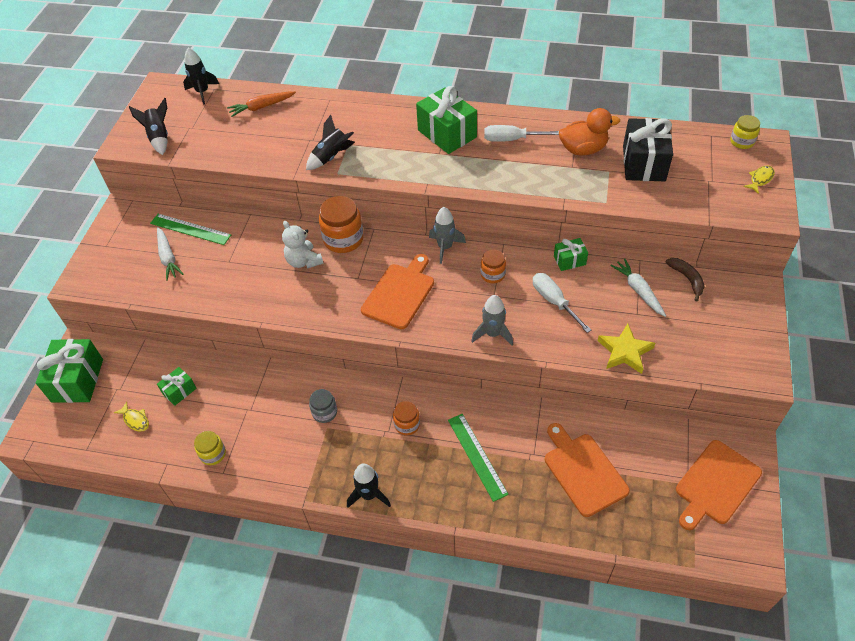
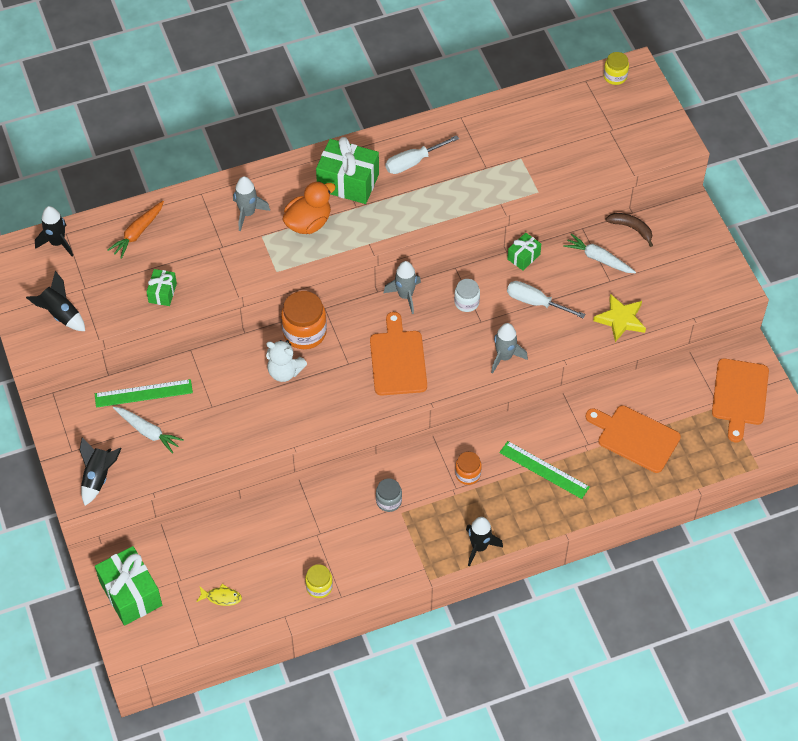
camera: 35 degrees left, 5 degrees up
green gift [157,367,197,406] -> green gift moved to [146,269,177,306]
black rocket [306,115,355,170] -> black rocket moved to [80,437,122,506]
orange jar [481,250,506,283] -> white jar [454,279,480,312]
orange duck [559,108,620,155] -> orange duck moved to [283,181,336,234]
black gift [623,118,673,181] -> none
yellow fish [743,166,775,194] -> none
none -> grey rocket [233,176,270,231]

